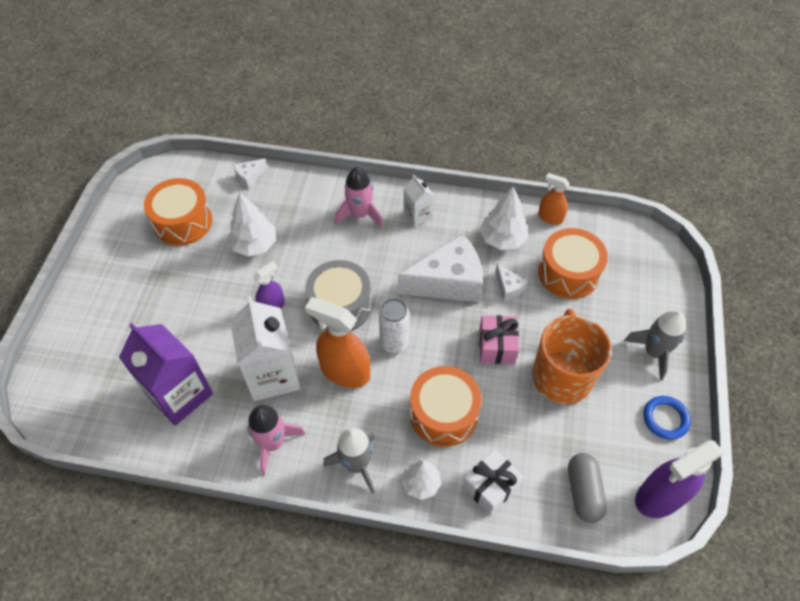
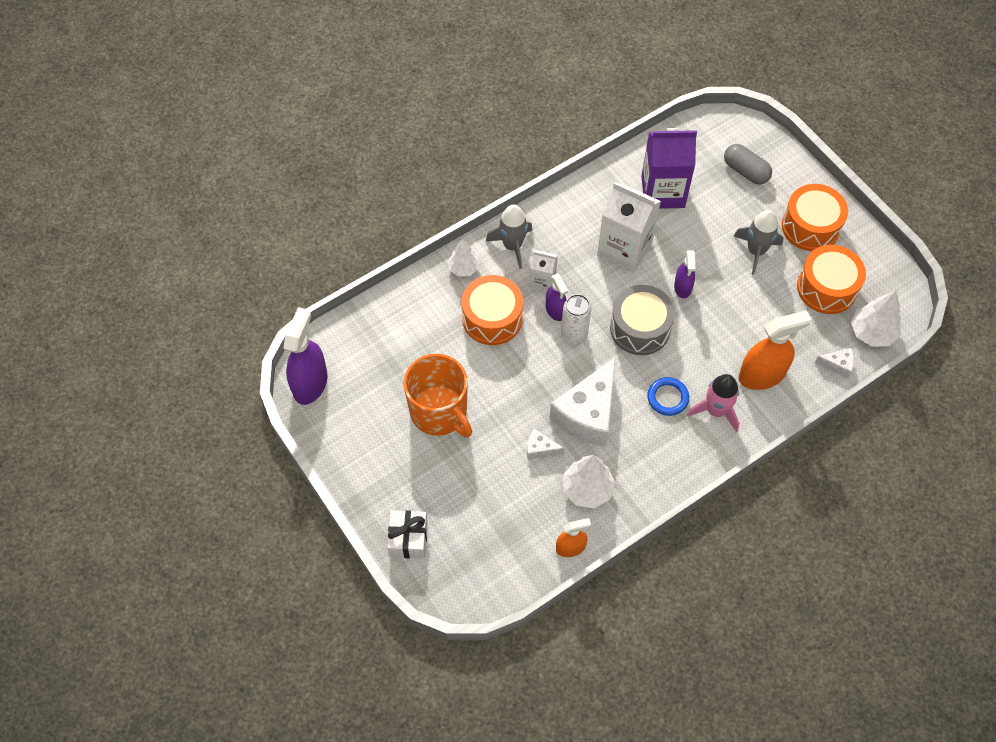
camera: 135 degrees right, 5 degrees up
white tree [227,192,276,257] -> white tree moved to [851,291,901,347]
white cheese [233,158,268,189] -> white cheese turned 90 degrees clockwise [815,348,854,379]
pink rocket [247,405,305,475] -> none
orange spray bottle [305,297,370,388] -> orange spray bottle moved to [739,310,812,390]
white carton [403,174,434,227] -> white carton moved to [529,250,558,293]
white gift [462,449,524,515] -> white gift moved to [387,510,428,559]
pink gift [479,315,519,364] -> none
orange drum [538,228,608,299] -> orange drum moved to [782,184,848,251]
grey capsule [568,453,607,523] -> grey capsule moved to [724,144,772,185]
grey rocket [624,310,686,381] -> grey rocket moved to [734,210,783,275]
blue ring [643,396,691,440] -> blue ring moved to [647,377,689,416]
none -> purple spray bottle [546,274,568,321]

